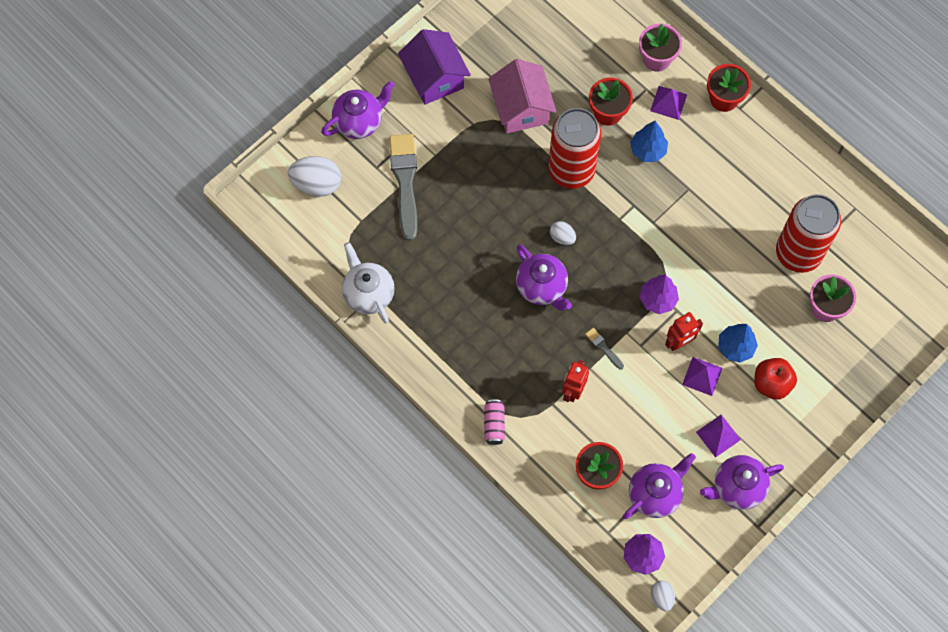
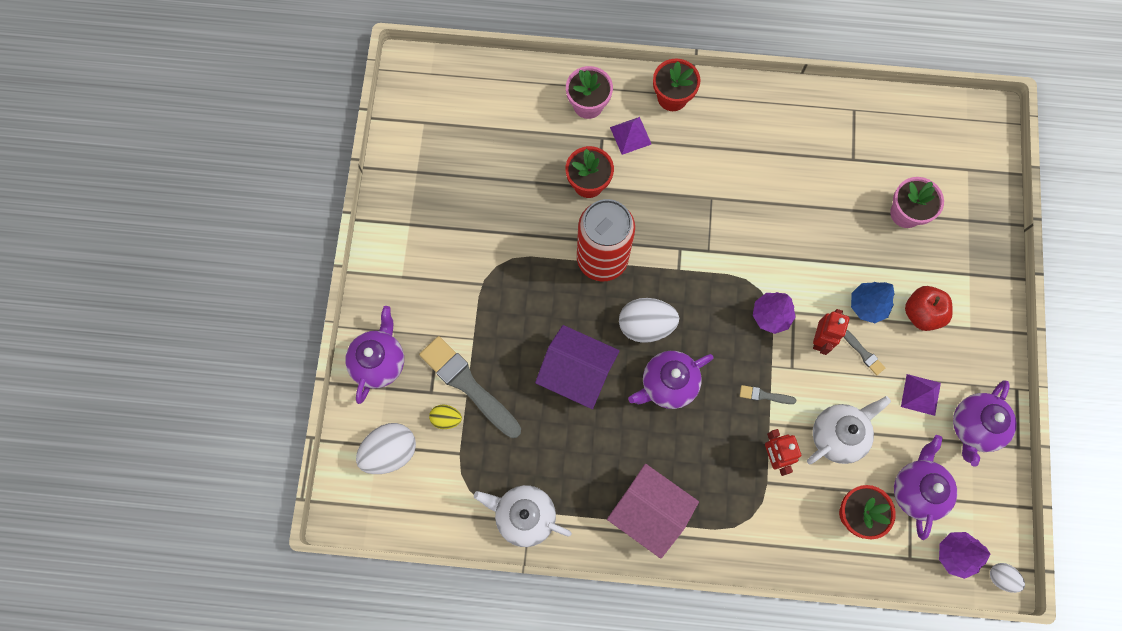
camera: 40 degrees left, 5 degrees up
purple house [398,29,471,105] -> purple house moved to [535,325,619,409]
pink can [484,399,505,445] -> none
pink house [488,59,556,133] -> pink house moved to [607,464,699,559]
purple teapot [516,244,572,311] -> purple teapot turned 135 degrees clockwise [628,351,713,409]
white egg [550,221,576,245] -> white egg [619,298,679,343], size x1.86
blue tree [630,121,668,162] -> none
purple pyramid [682,357,722,396] -> grey brush [844,330,885,375]
red can [776,194,841,273] -> none
none -> yellow egg [429,405,462,429]
none -> white teapot [807,396,891,464]

